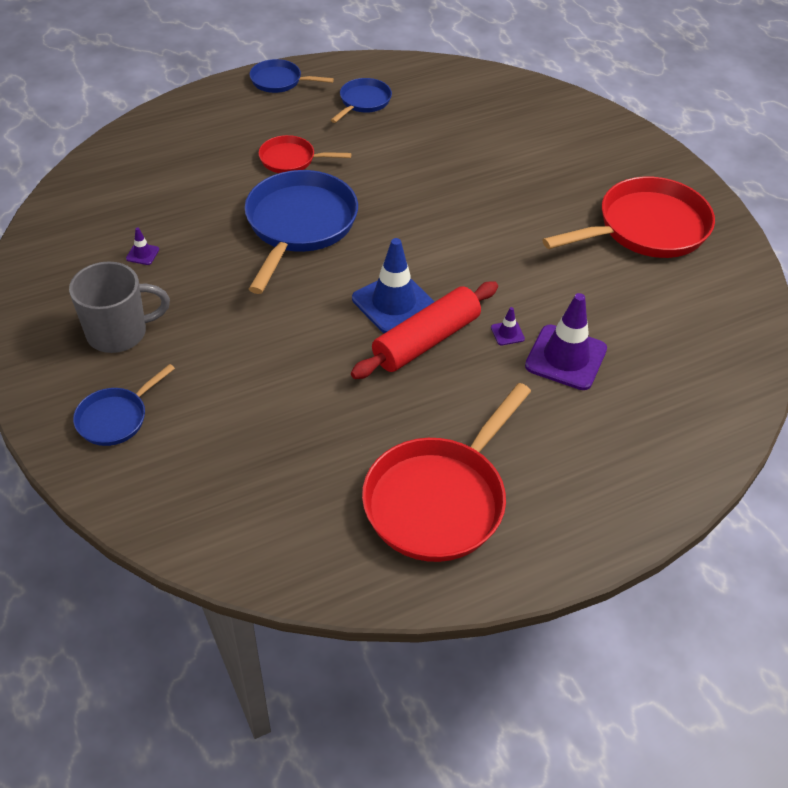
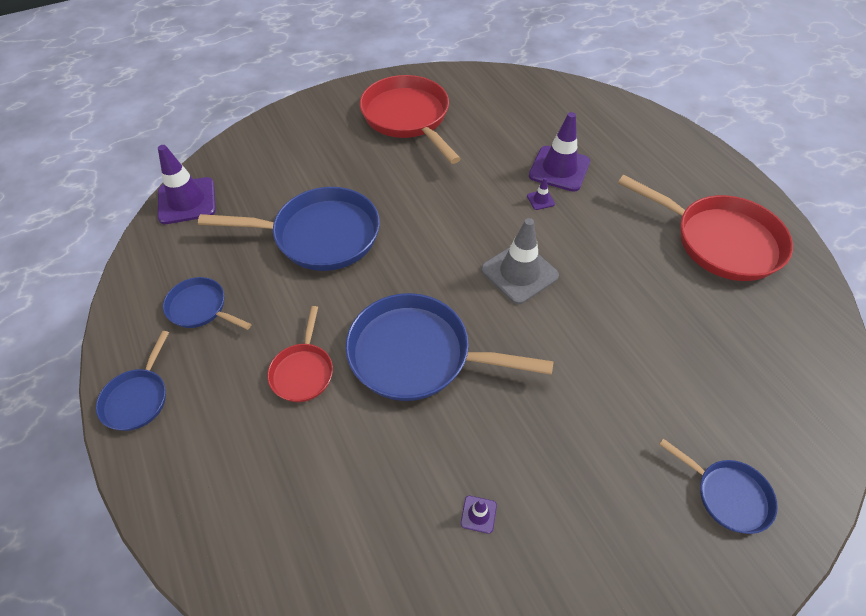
camera: 90 degrees left, 5 degrees up
grey mug [69,261,170,353] -> none
red rolling pin [351,281,498,379] -> none
blue traffic cone [352,238,435,333] -> grey traffic cone [481,218,559,304]
none -> purple traffic cone [158,145,216,224]
none -> blue pan [198,187,380,271]

